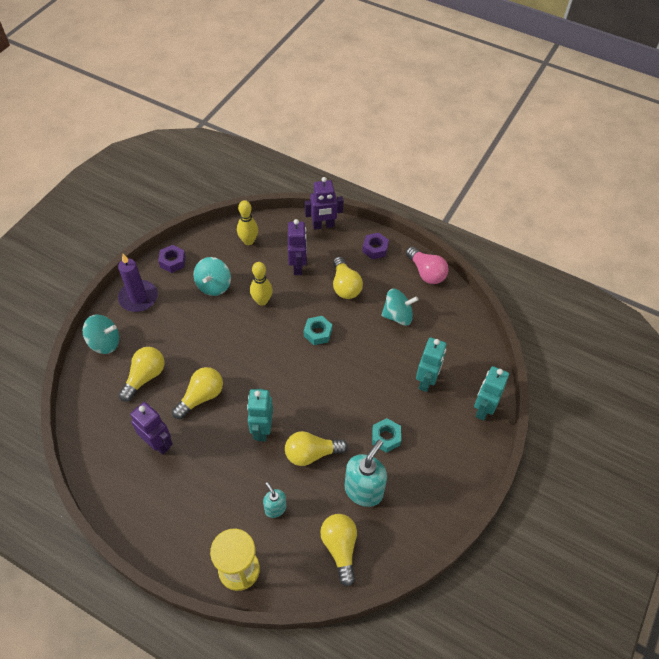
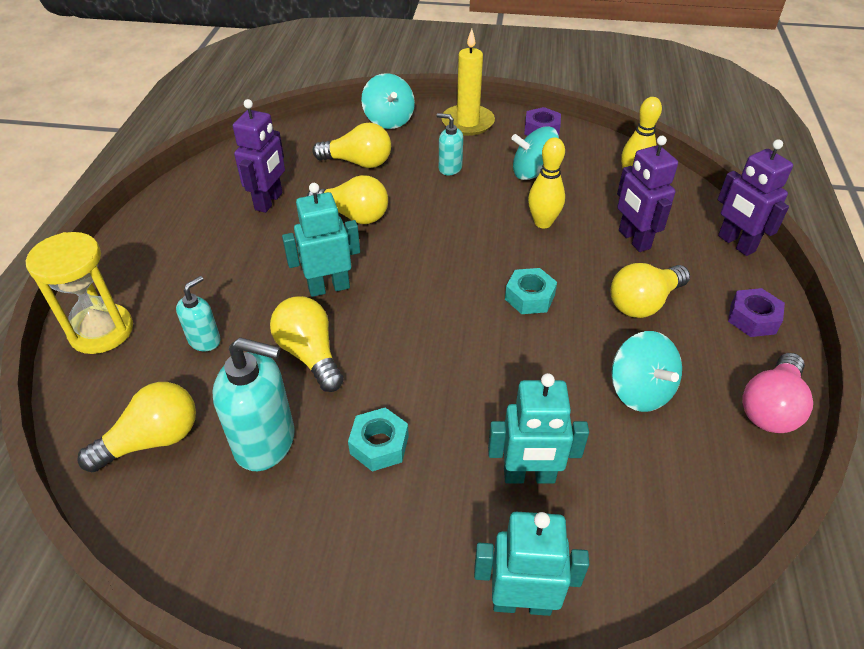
camera: 70 degrees right, 10 degrees down
purple candle [118,254,158,312] -> yellow candle [442,29,495,136]
purple robot [288,219,307,275] -> purple robot turned 90 degrees clockwise [617,136,678,252]
none -> turquoise soap dispenser [437,113,463,175]

